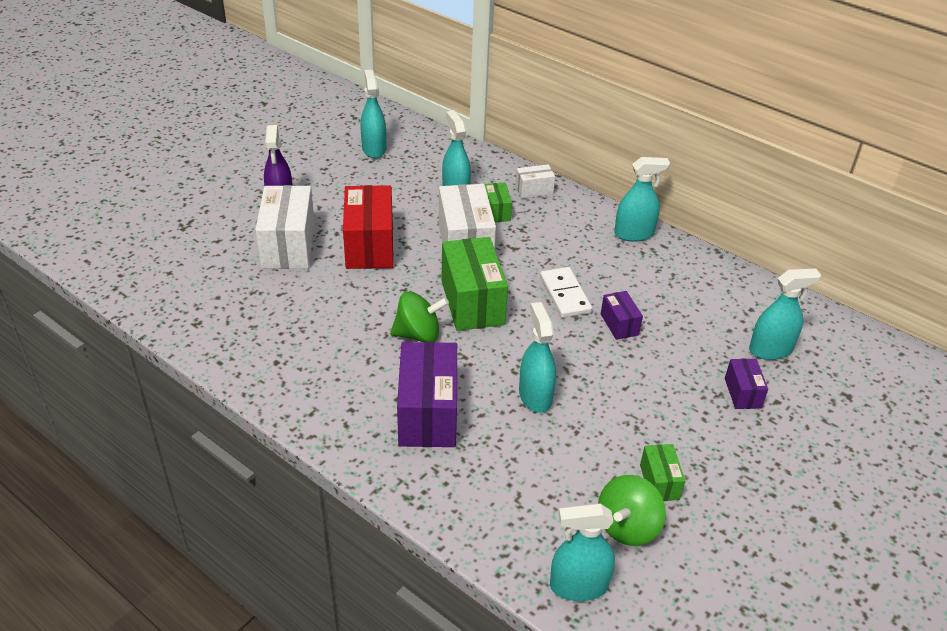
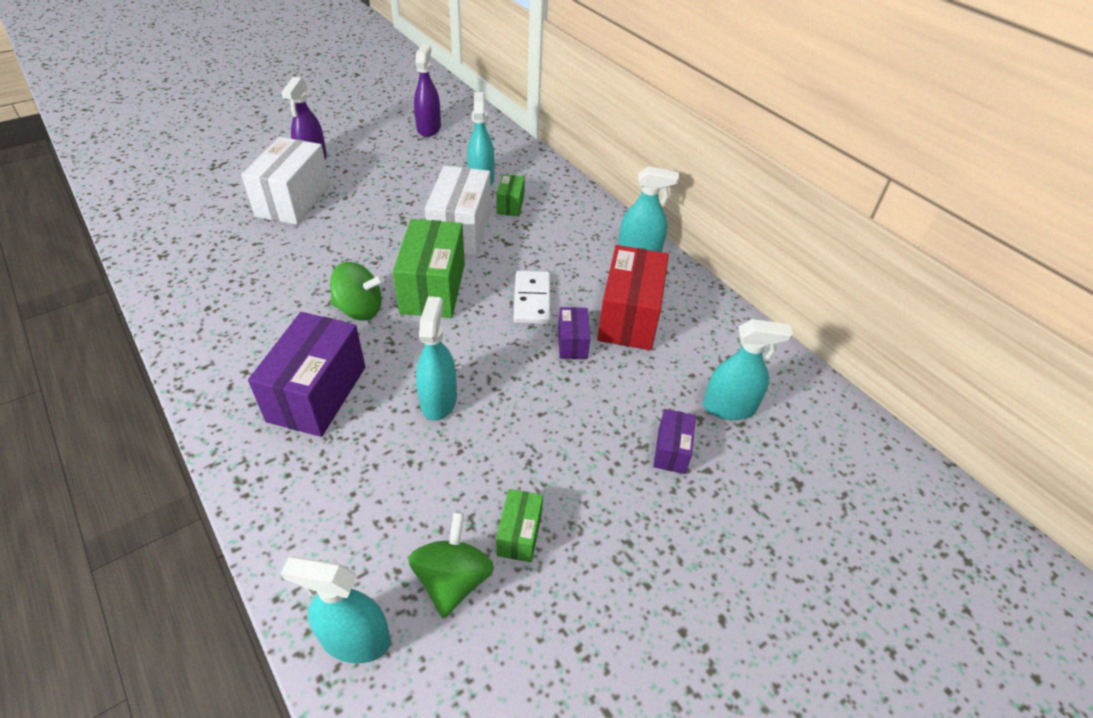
camera: 15 degrees right, 5 degrees up
red box [343,185,393,269] -> red box moved to [597,245,669,350]
turquoise spray bottle [360,70,386,158] -> purple spray bottle [414,45,441,137]
white box [515,164,555,199] -> none
green spinning top [598,475,666,546] -> green spinning top turned 135 degrees clockwise [408,512,494,618]

